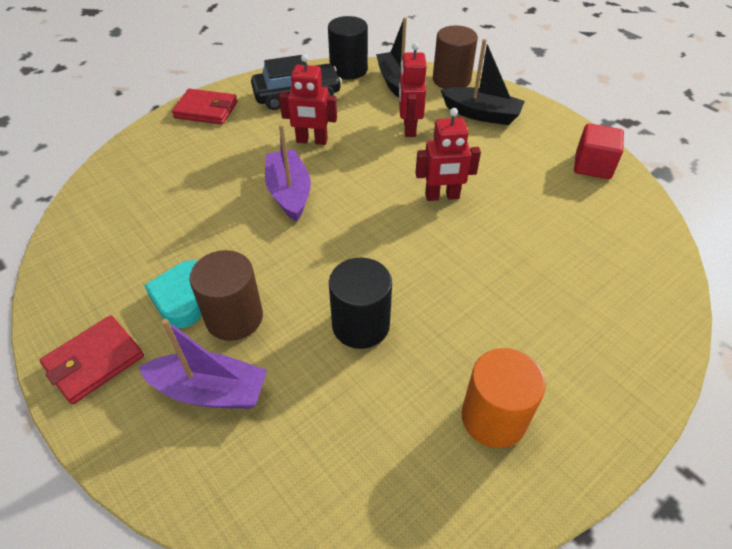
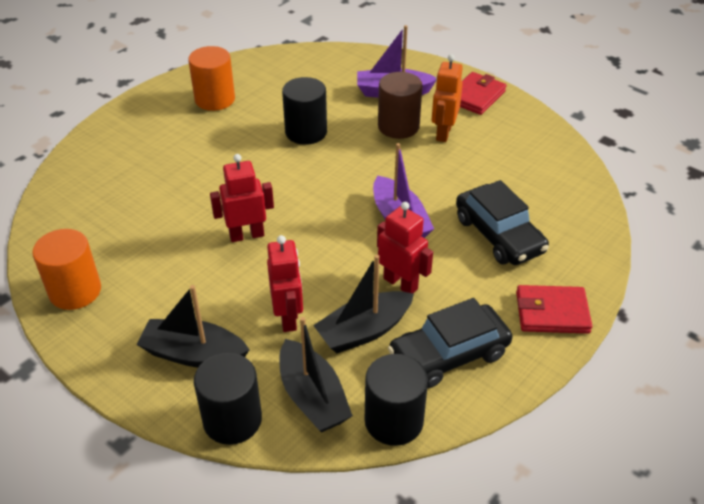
camera: 170 degrees right, 5 degrees down
turquoise heart [144,260,202,328] -> orange robot [432,54,463,142]
red robot [279,54,337,145] -> red robot turned 45 degrees clockwise [377,202,433,293]
brown cylinder [433,25,478,89] -> black cylinder [194,353,262,445]
red cube [574,123,624,179] -> orange cylinder [32,229,101,310]
none -> black boat [313,255,414,353]
none -> black car [456,180,549,265]

